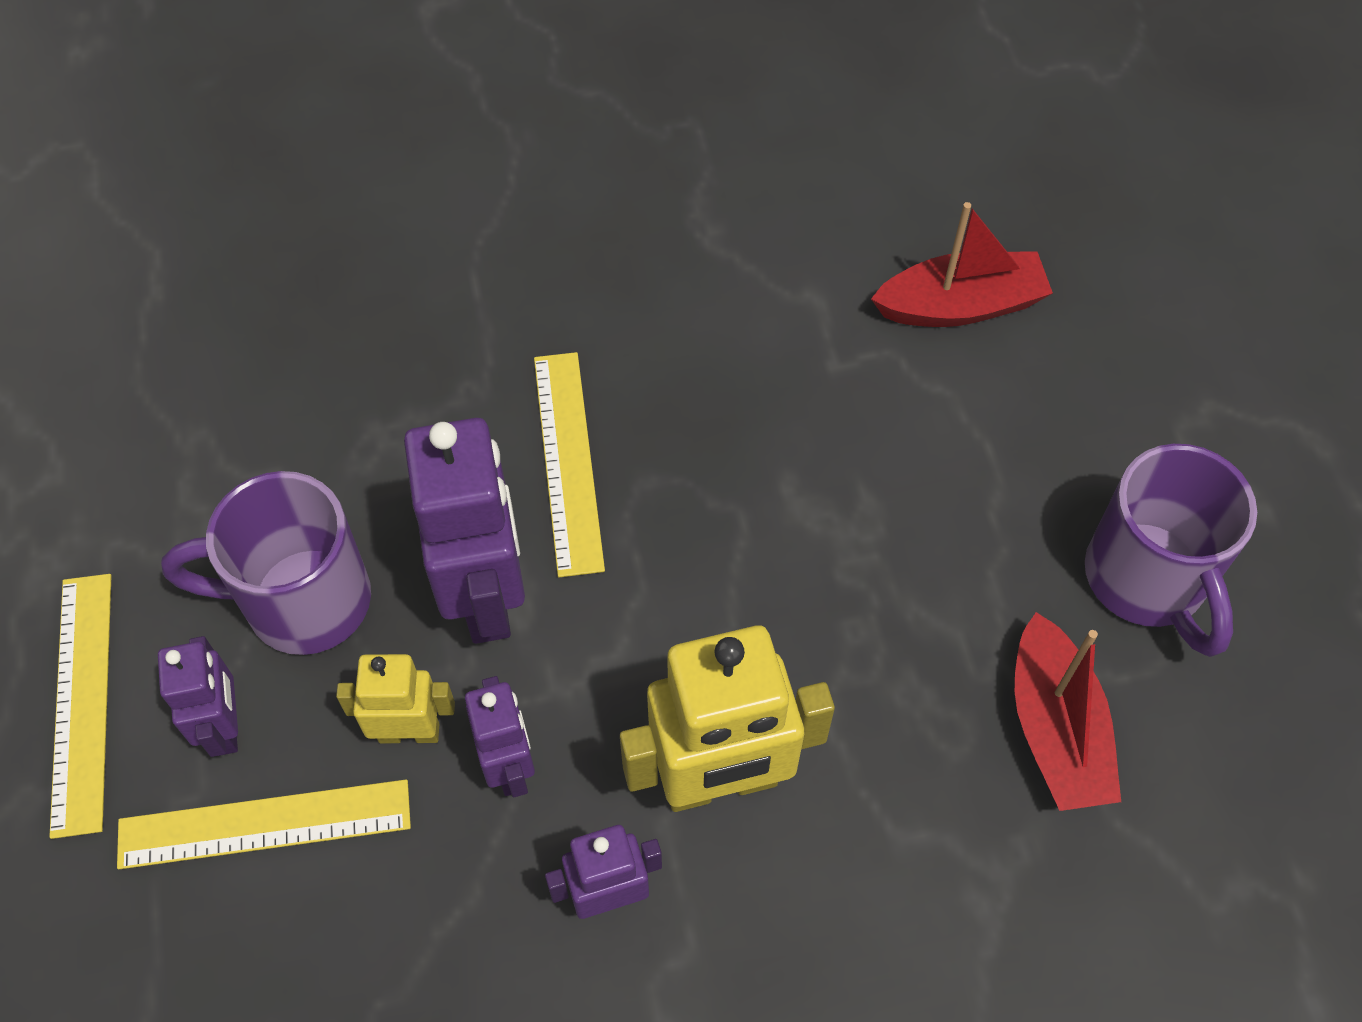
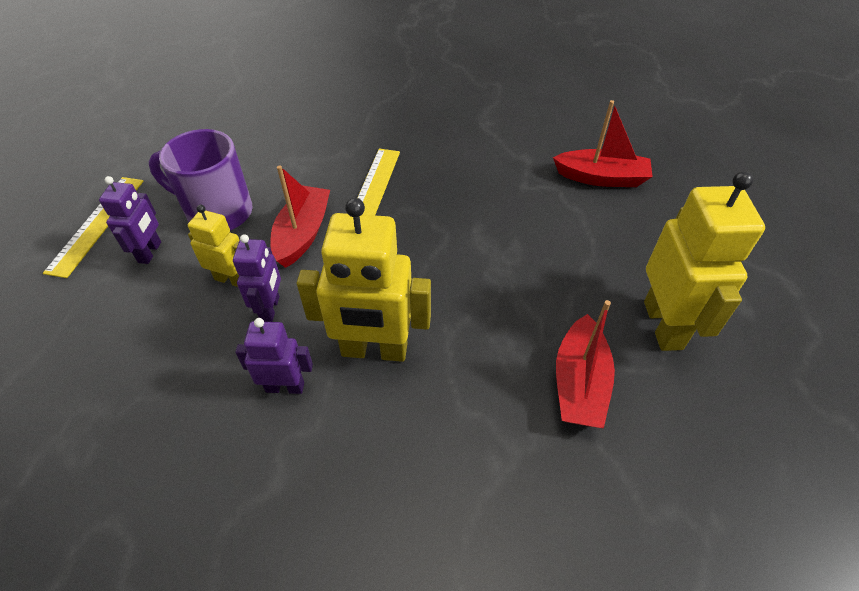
camera: 20 degrees right, 10 degrees down
yellow ruler [117,779,411,869] -> none
purple robot [404,418,525,644] -> red boat [270,165,330,268]
purple mug [1085,444,1257,657] -> yellow robot [644,171,765,351]

